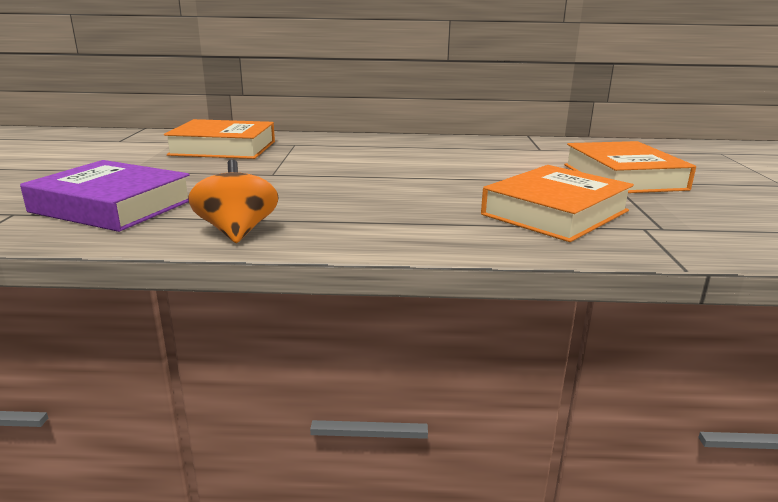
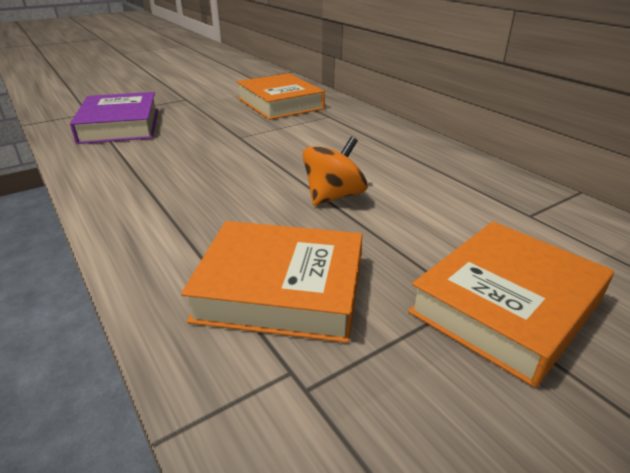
camera: 55 degrees right, 10 degrees up
orange spinning top [188,160,279,243] -> orange spinning top moved to [303,136,367,206]

